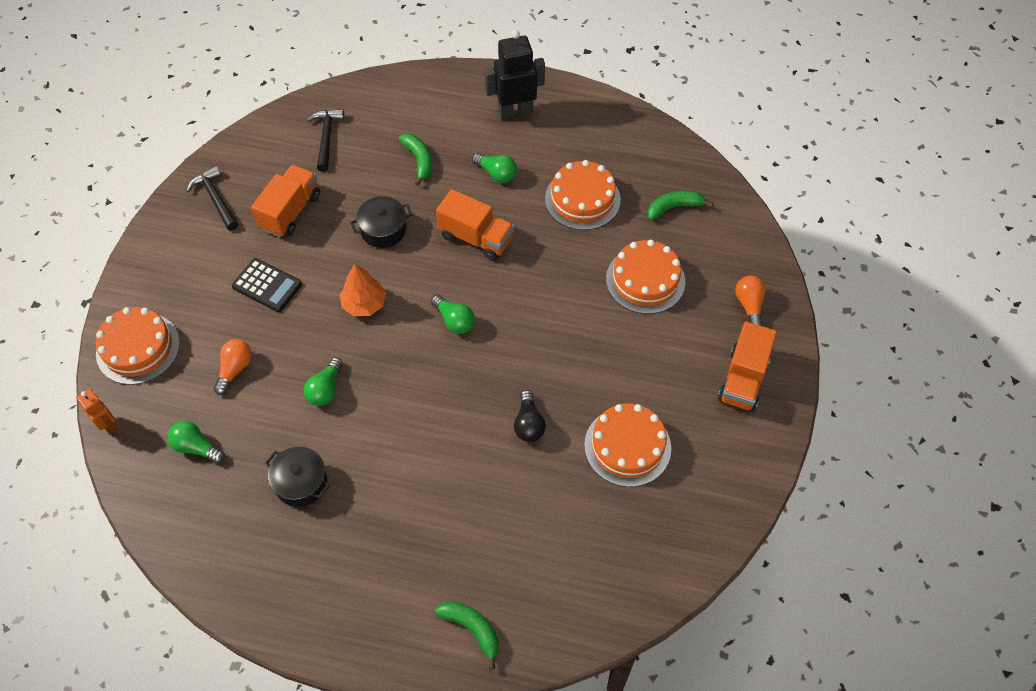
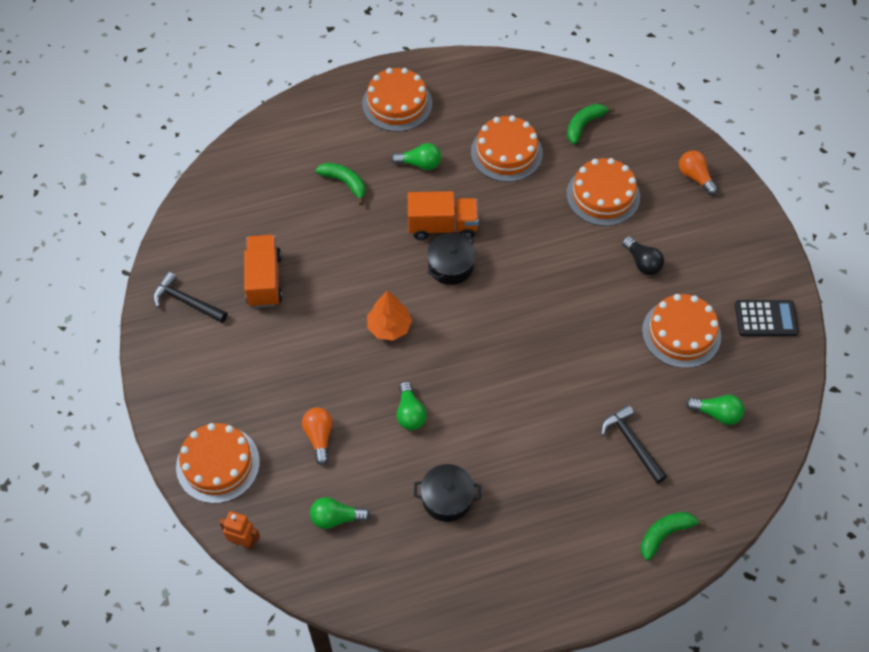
camera: 30 degrees left, 0 degrees up
black calculator [232,258,302,312] -> black calculator moved to [735,300,799,336]
black hammer [307,109,344,172] -> black hammer moved to [601,405,667,484]
black pot [350,196,412,248] -> black pot moved to [427,233,476,285]
green light bulb [431,295,475,334] -> green light bulb moved to [686,395,744,425]
green banana [435,601,499,669] -> green banana turned 45 degrees counterclockwise [640,512,707,561]
black robot [485,30,545,120] -> orange cake [362,68,432,132]
black light bulb [514,390,546,442] -> black light bulb moved to [622,236,664,275]
orange truck [718,321,777,411] -> none

